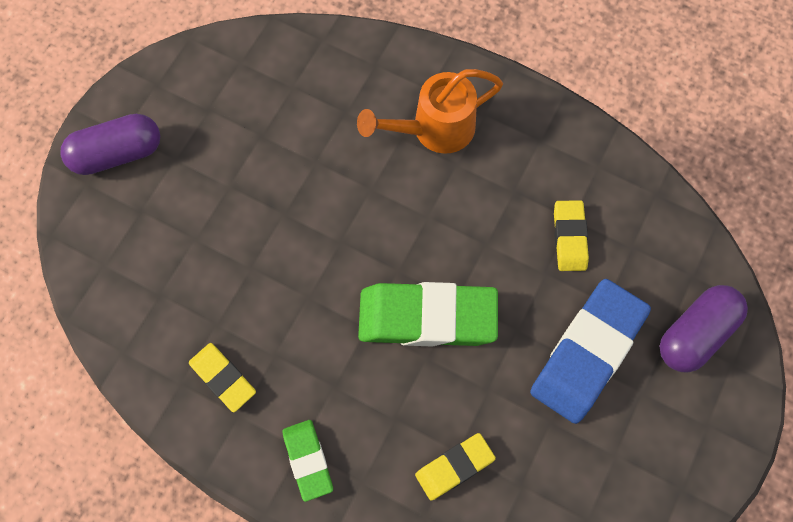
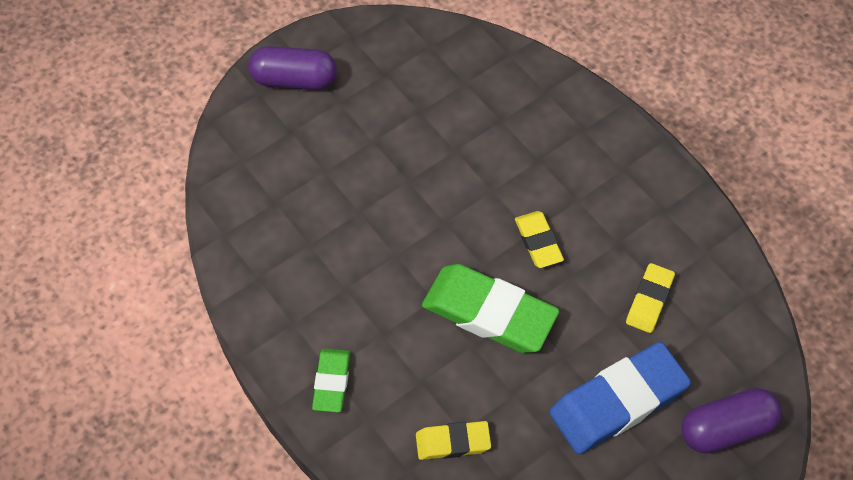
camera: 25 degrees right, 10 degrees down
yellow eraser [189,343,256,412] -> yellow eraser moved to [515,211,564,268]
orange watering can [357,69,503,154] -> none

